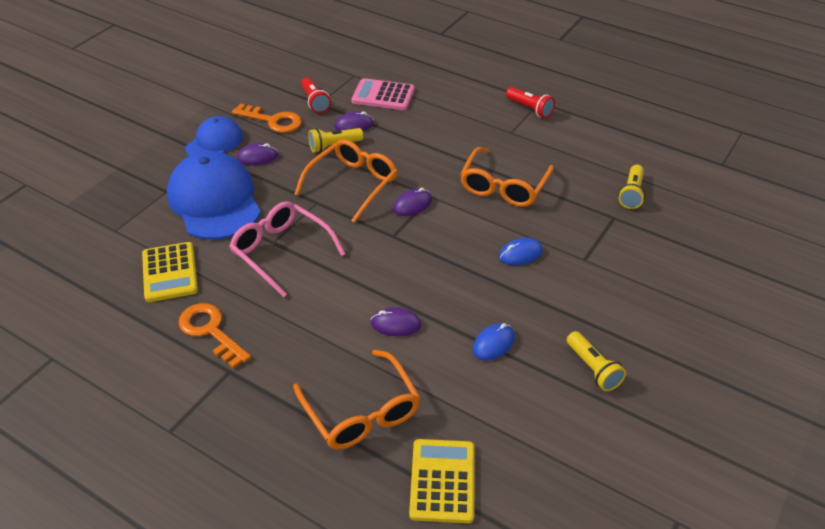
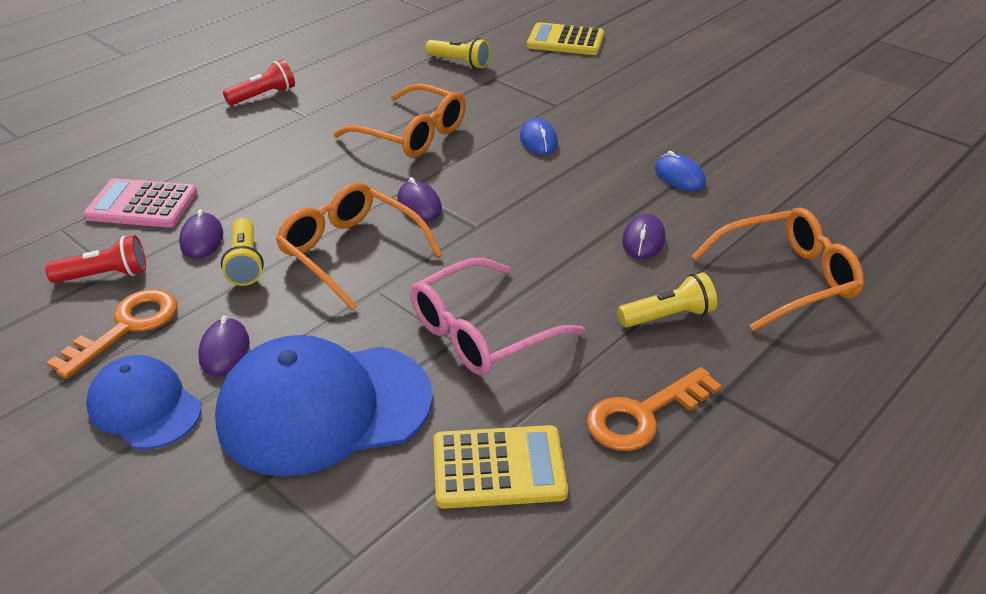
camera: 80 degrees left, 5 degrees down
pink calculator [351,78,415,110] -> pink calculator turned 75 degrees clockwise [83,178,197,228]
yellow calculator [409,439,475,523] -> yellow calculator moved to [527,22,604,55]
yellow flashlight [567,331,626,391] -> yellow flashlight moved to [617,272,717,328]

